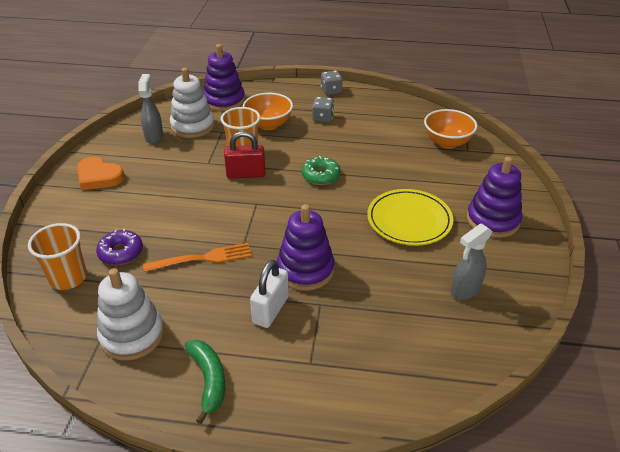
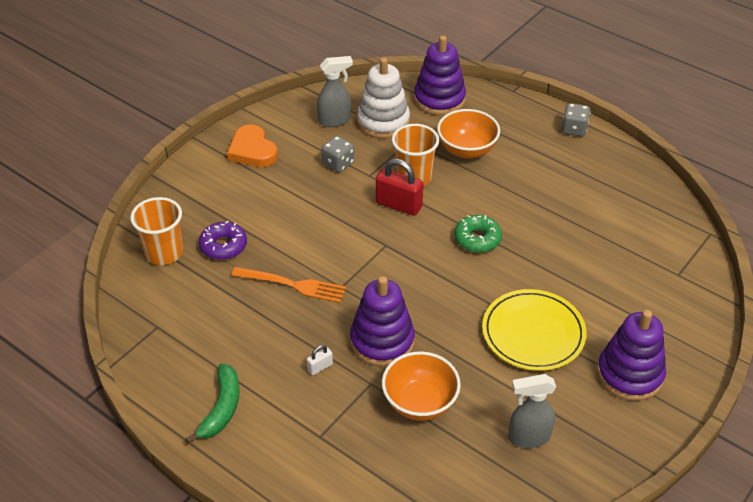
camera: 30 degrees right, 5 degrees up
white stacking toy [97,268,164,361] -> none
grey spray bottle [138,74,163,144] -> grey spray bottle turned 45 degrees clockwise [317,56,353,127]
white padlock [250,260,289,328] -> white padlock [307,345,333,375], size x0.49
grey dice [312,97,334,123] -> grey dice moved to [321,136,354,173]
orange bowl [424,109,477,149] -> orange bowl moved to [382,352,461,421]

